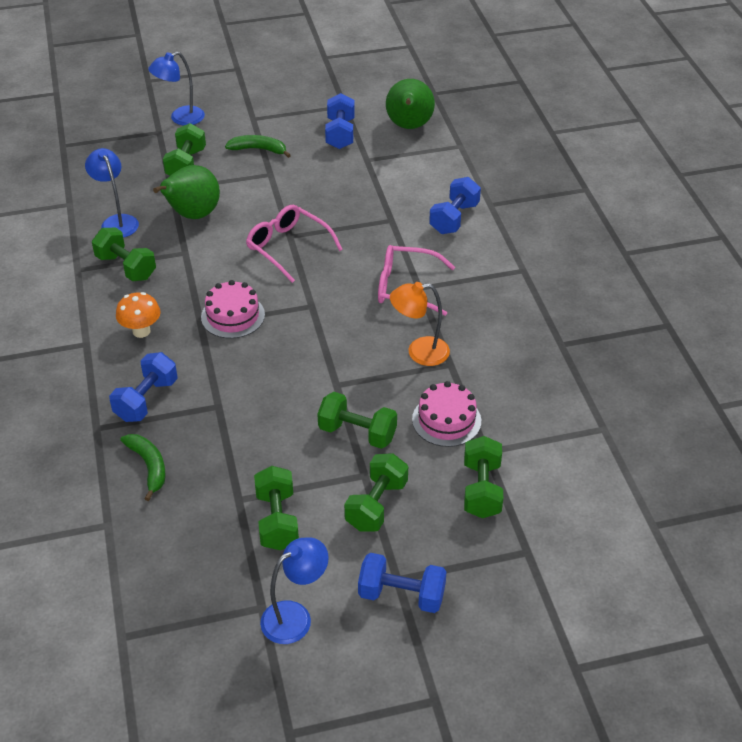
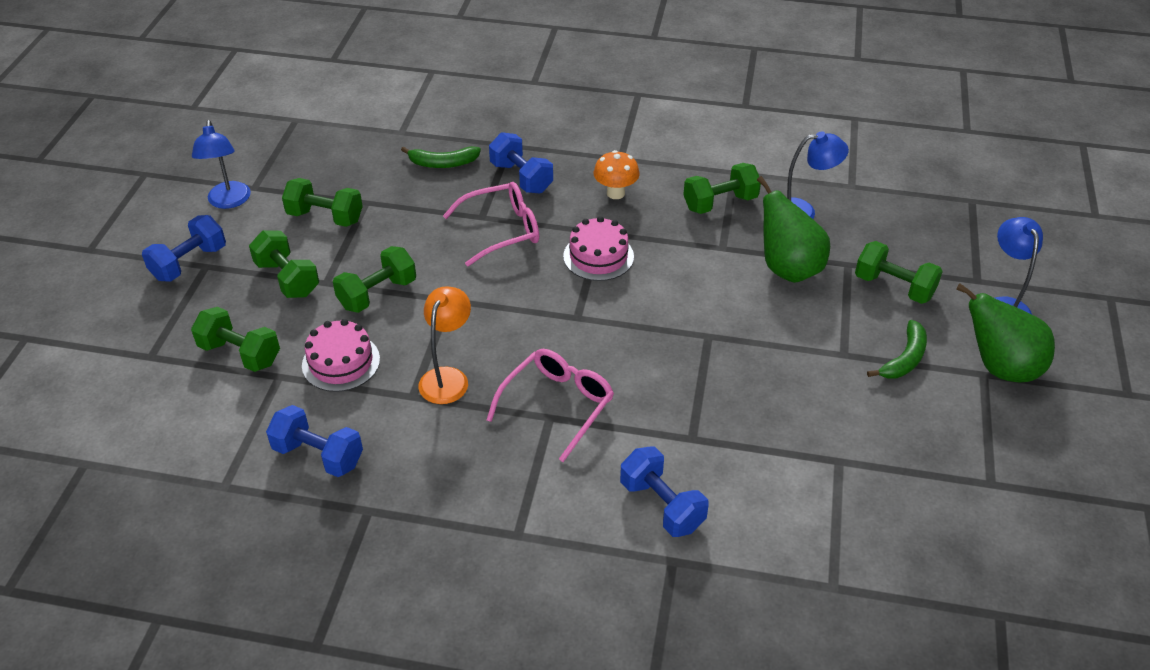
camera: 115 degrees right, 0 degrees up
pink glasses [246,205,343,283] -> pink glasses moved to [443,182,539,266]
blue dumbbell [325,93,355,149] -> blue dumbbell moved to [266,405,363,477]
green pear [386,79,435,129] -> green pear moved to [956,284,1055,383]

